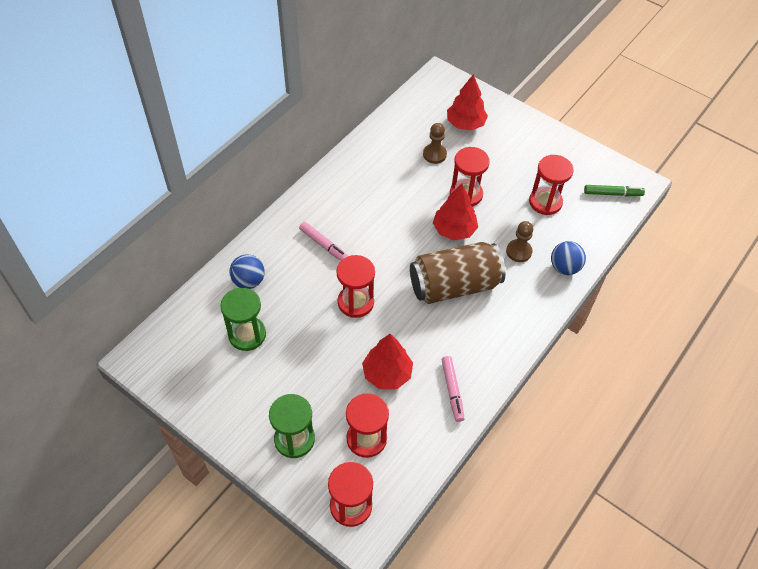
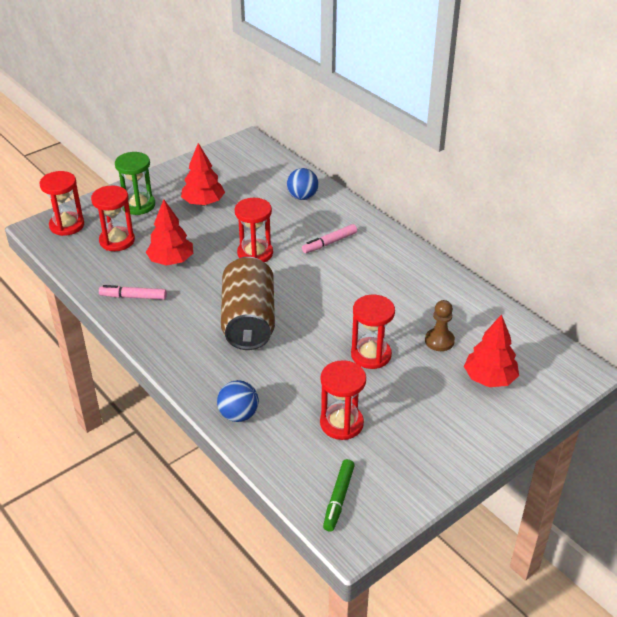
camera: 105 degrees right, 15 degrees down
green hourglass [220,288,266,351] -> none
red tree [433,184,478,241] -> red tree moved to [181,143,225,206]
brown pawn [506,221,533,262] -> none

